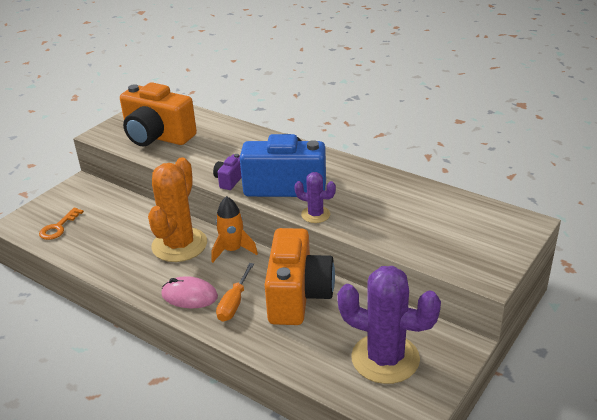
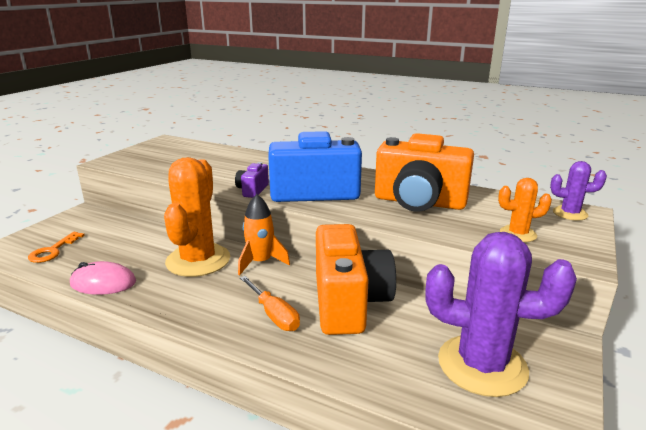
camera: 10 degrees left, 10 degrees down
orange camera [120,82,197,147] -> orange camera moved to [375,133,474,212]
pink mouse [161,276,218,308] -> pink mouse moved to [70,261,136,295]
orange screwdriver [216,263,254,322] -> orange screwdriver turned 45 degrees counterclockwise [240,276,300,331]
purple cactus [294,172,336,223] -> purple cactus moved to [550,161,607,221]
none -> orange cactus [498,178,552,242]

